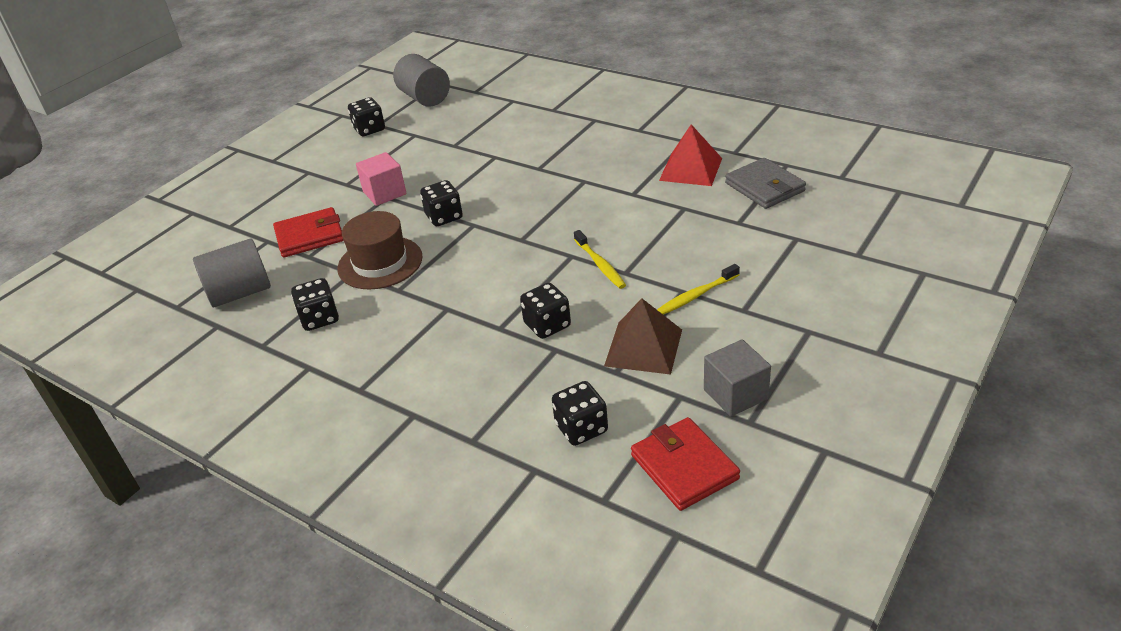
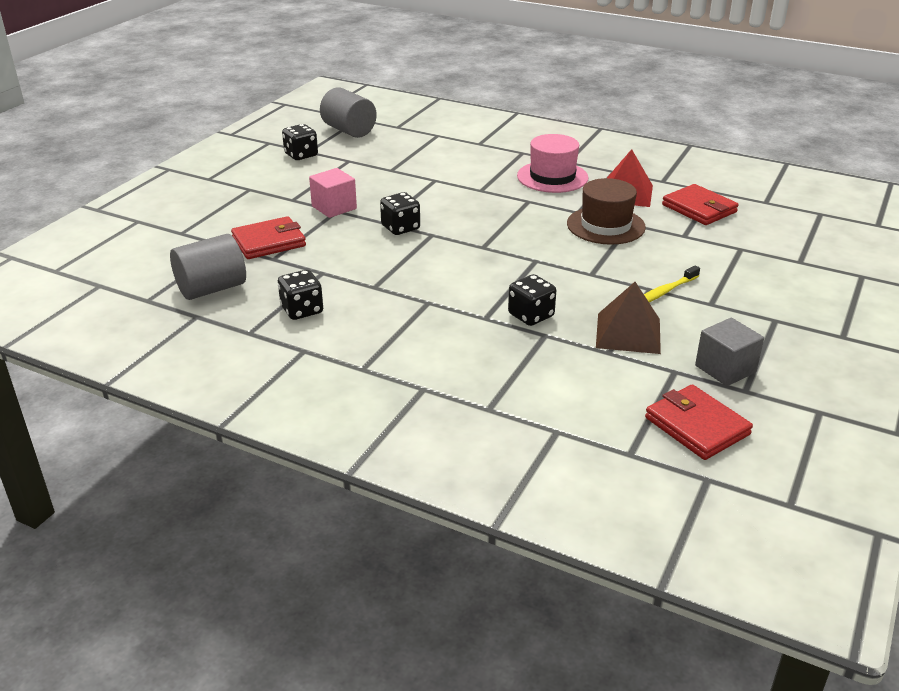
camera: 10 degrees left, 5 degrees down
brown hat [337,211,423,289] -> brown hat moved to [567,178,646,245]
black dice [552,381,608,446] -> none
yellow toothbrush [574,230,626,289] -> none
grey wallet [725,158,806,209] -> red wallet [662,184,739,225]
none -> pink hat [517,134,589,193]

